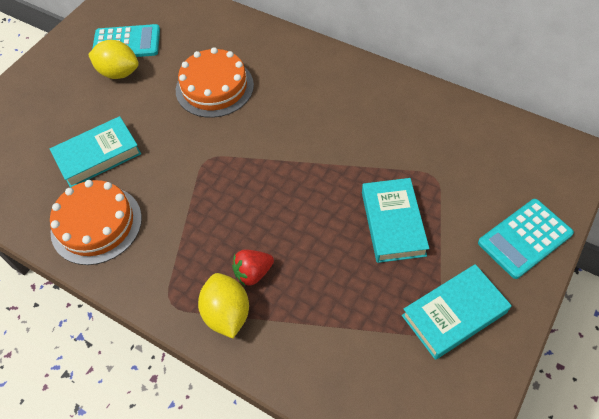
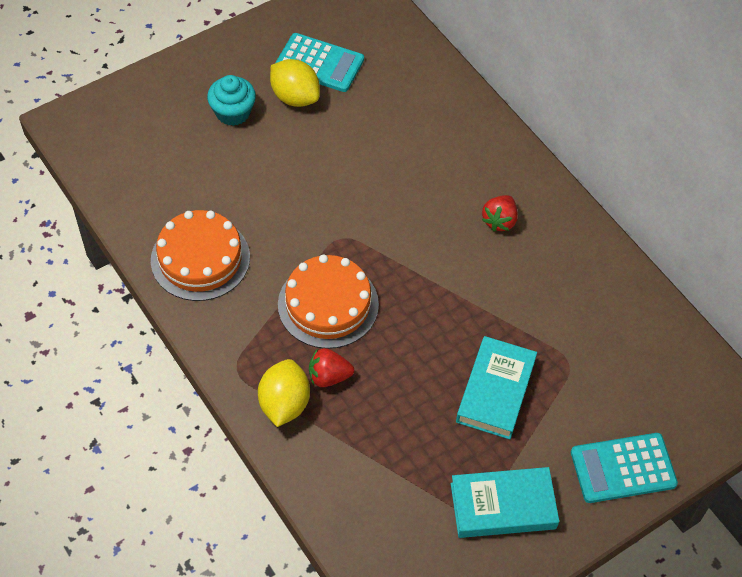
camera: 20 degrees right, 0 degrees up
turquoise book [50,116,141,188] -> none
orange cake [176,47,254,118] -> orange cake moved to [278,254,379,349]
none -> turquoise cupcake [207,75,256,126]
none -> red strawberry [482,195,518,231]

